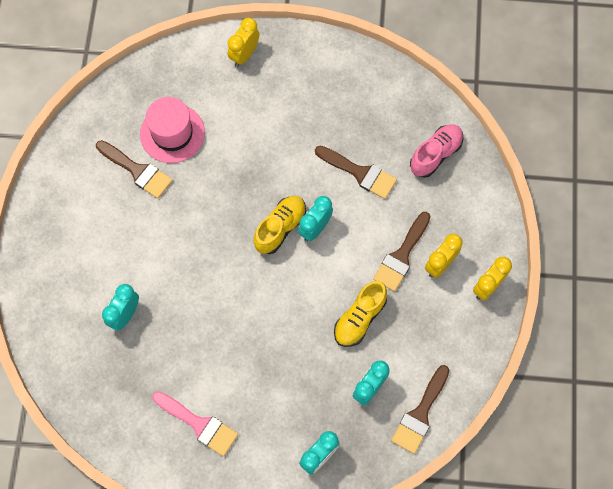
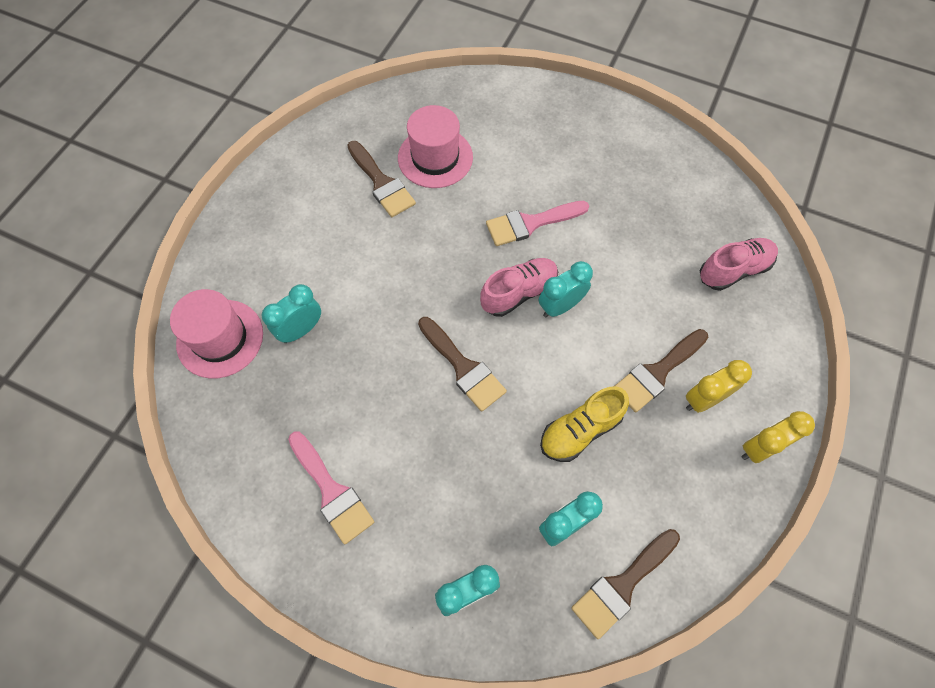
camera: 20 degrees right, 5 degrees down
yellow clock [228,18,259,67] -> none
yellow shoe [254,196,306,254] -> pink shoe [480,258,558,317]
brown brush [315,146,397,199] -> brown brush moved to [418,317,507,412]
none -> pink hat [170,289,263,378]
none -> pink brush [486,201,589,246]

